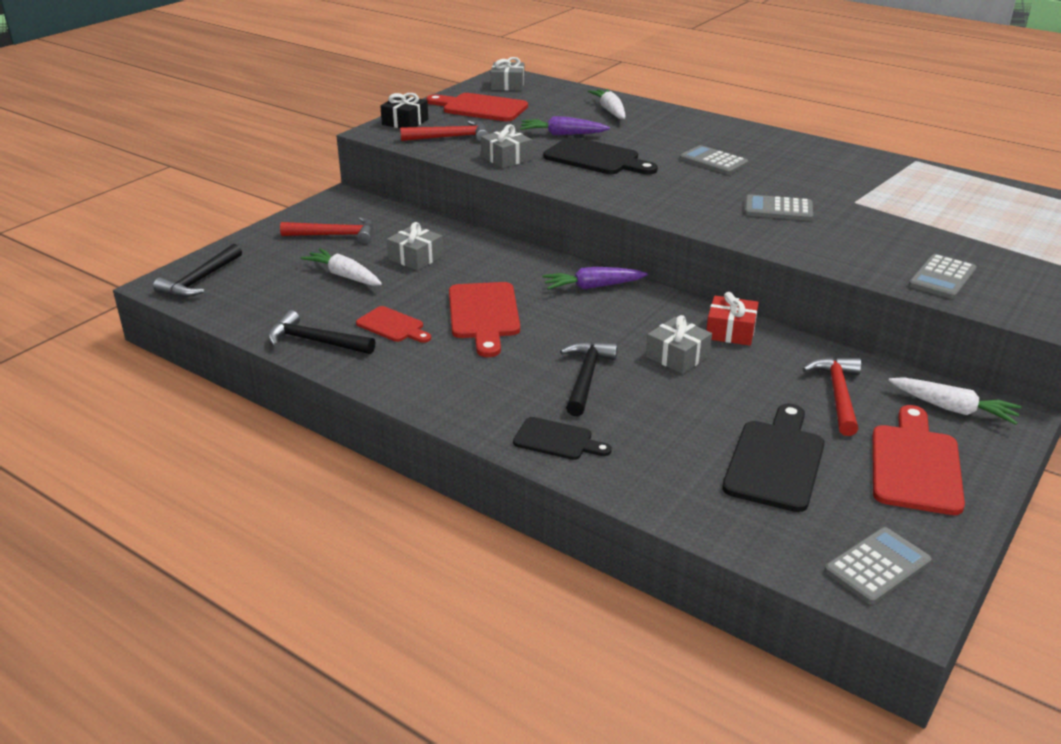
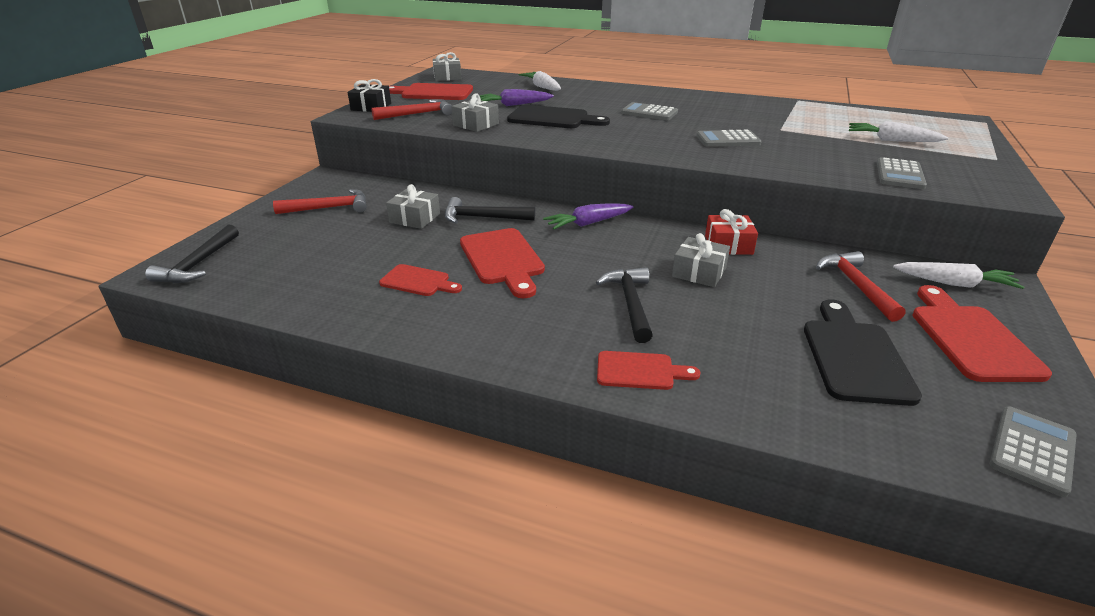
camera: 15 degrees left, 0 degrees up
black hammer [268,310,375,354] -> black hammer moved to [445,197,535,223]
white carrot [301,248,382,286] -> white carrot moved to [849,121,948,142]
black cutting board [513,417,612,460] -> red cutting board [597,351,701,390]

